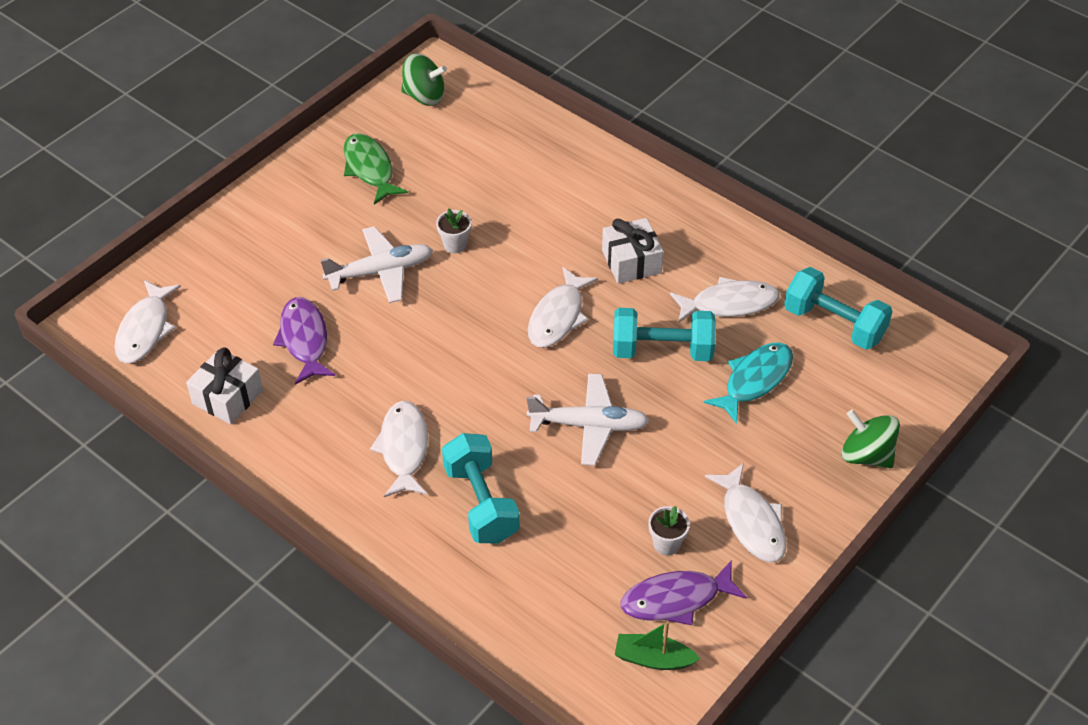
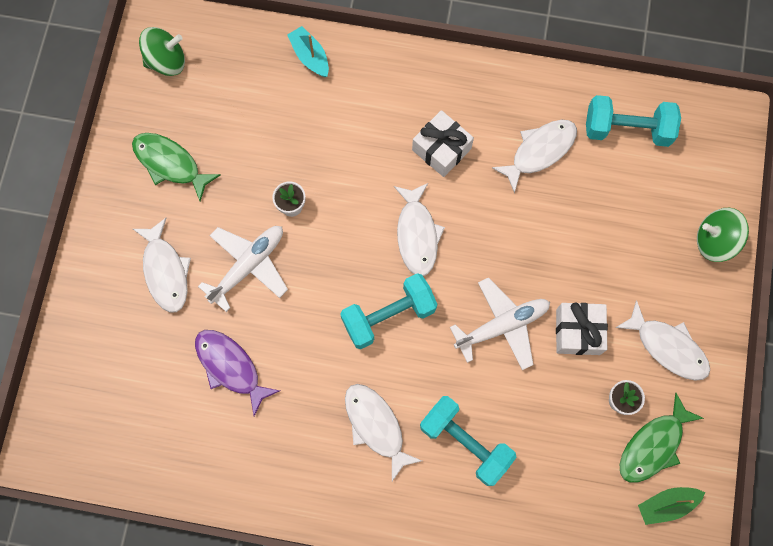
camera: 30 degrees left, 25 degrees up
white fish [114,280,181,364] -> white fish moved to [133,218,191,313]
white gift [186,348,263,425] -> white gift moved to [556,303,608,355]
turquoise dumbbell [613,308,716,361] -> turquoise dumbbell moved to [340,273,437,349]
purple fish [621,561,747,625] -> green fish [619,393,704,483]
turquoise fish [704,342,793,424] -> none
none -> turquoise boat [287,26,329,77]

